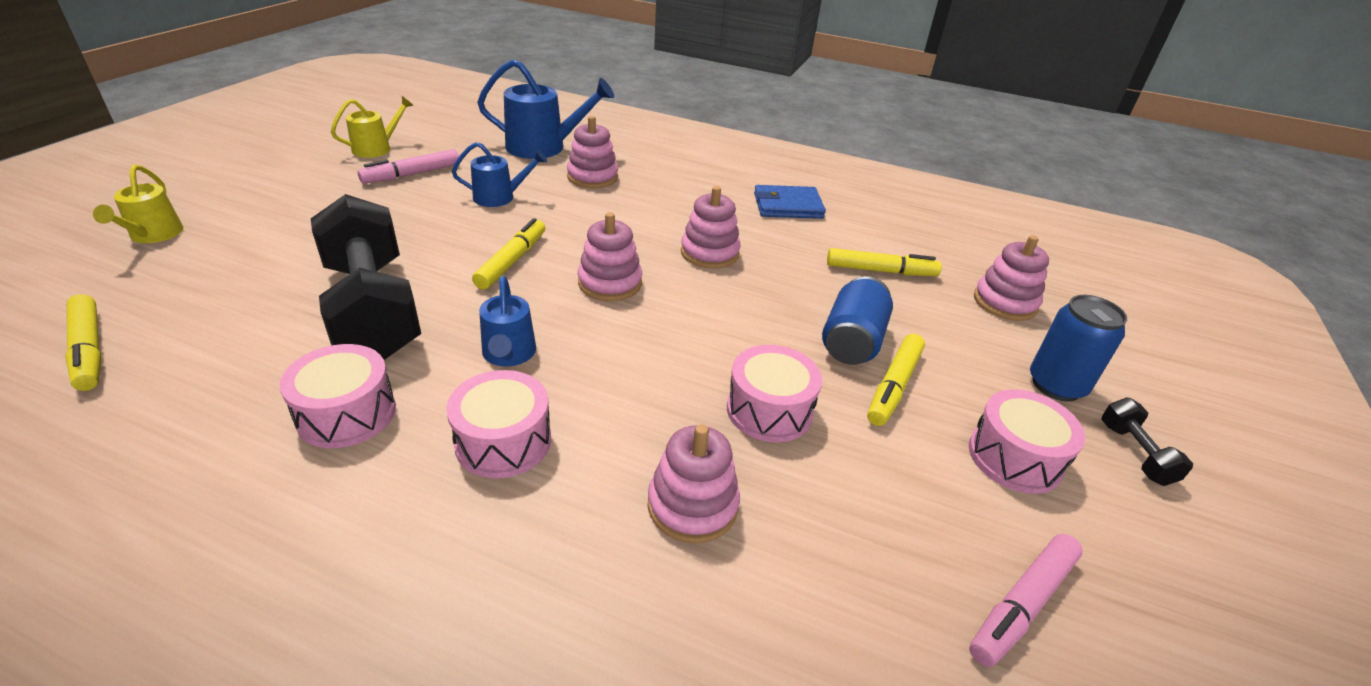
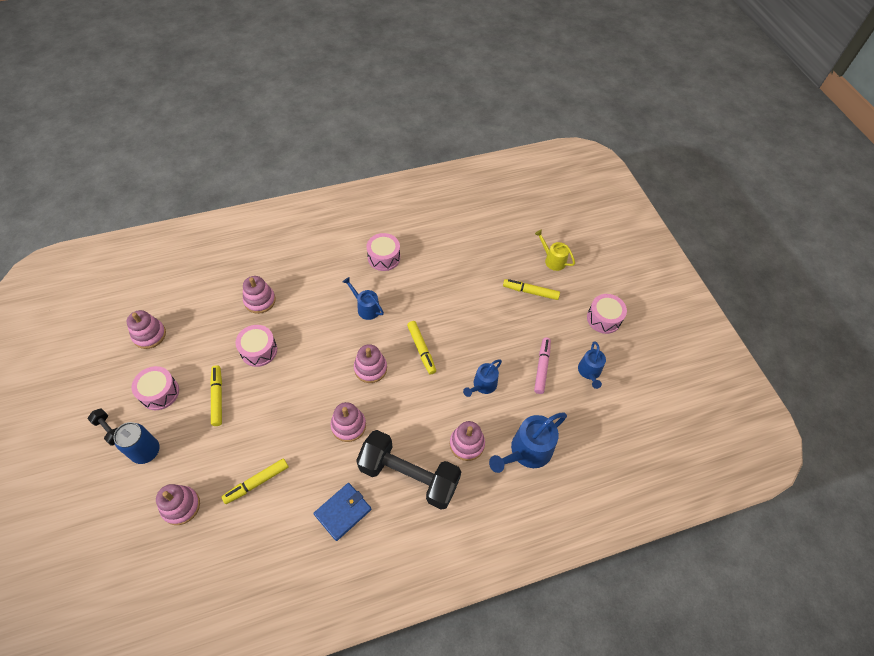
camera: 140 degrees right, 20 degrees up
yellow marker [65,294,101,391] -> yellow marker moved to [503,279,560,300]
black dumbbell [311,194,421,360] -> black dumbbell moved to [356,430,461,510]
yellow watering can [331,96,414,158] -> blue watering can [578,341,606,389]
pink drum [446,370,551,479] -> pink drum moved to [587,294,627,334]
blue can [822,276,893,365] -> none
pink marker [969,534,1083,667] -> pink stacking toy [127,310,166,349]

